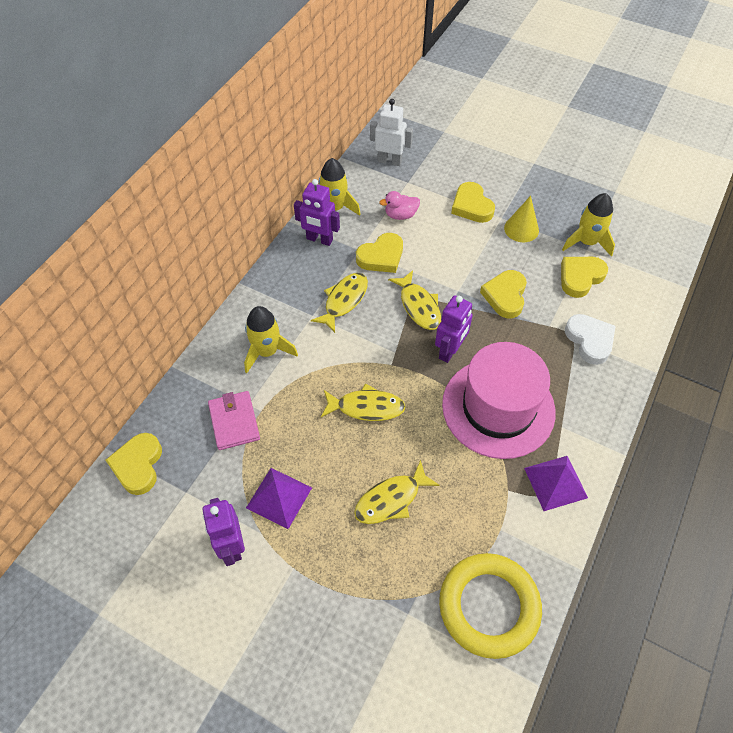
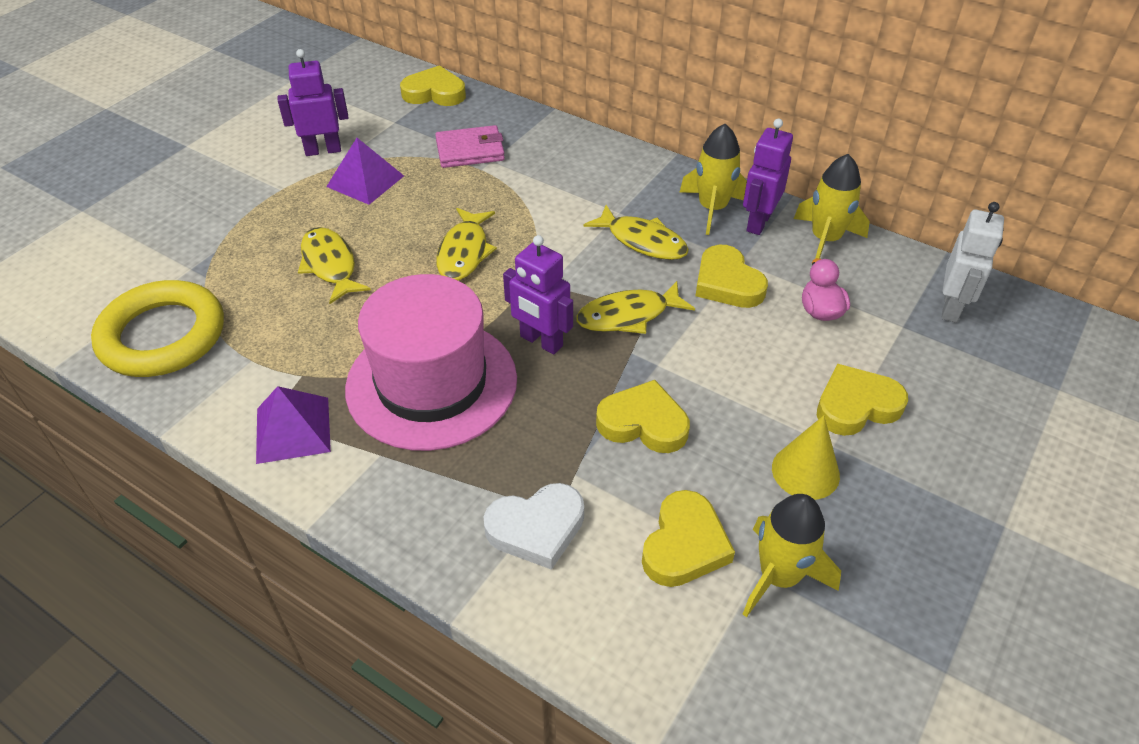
camera: 95 degrees right, 10 degrees down
yellow rocket [244,306,298,373] -> yellow rocket moved to [679,124,747,235]
yellow heart [561,257,608,298] -> yellow heart turned 60 degrees clockwise [642,490,735,587]

